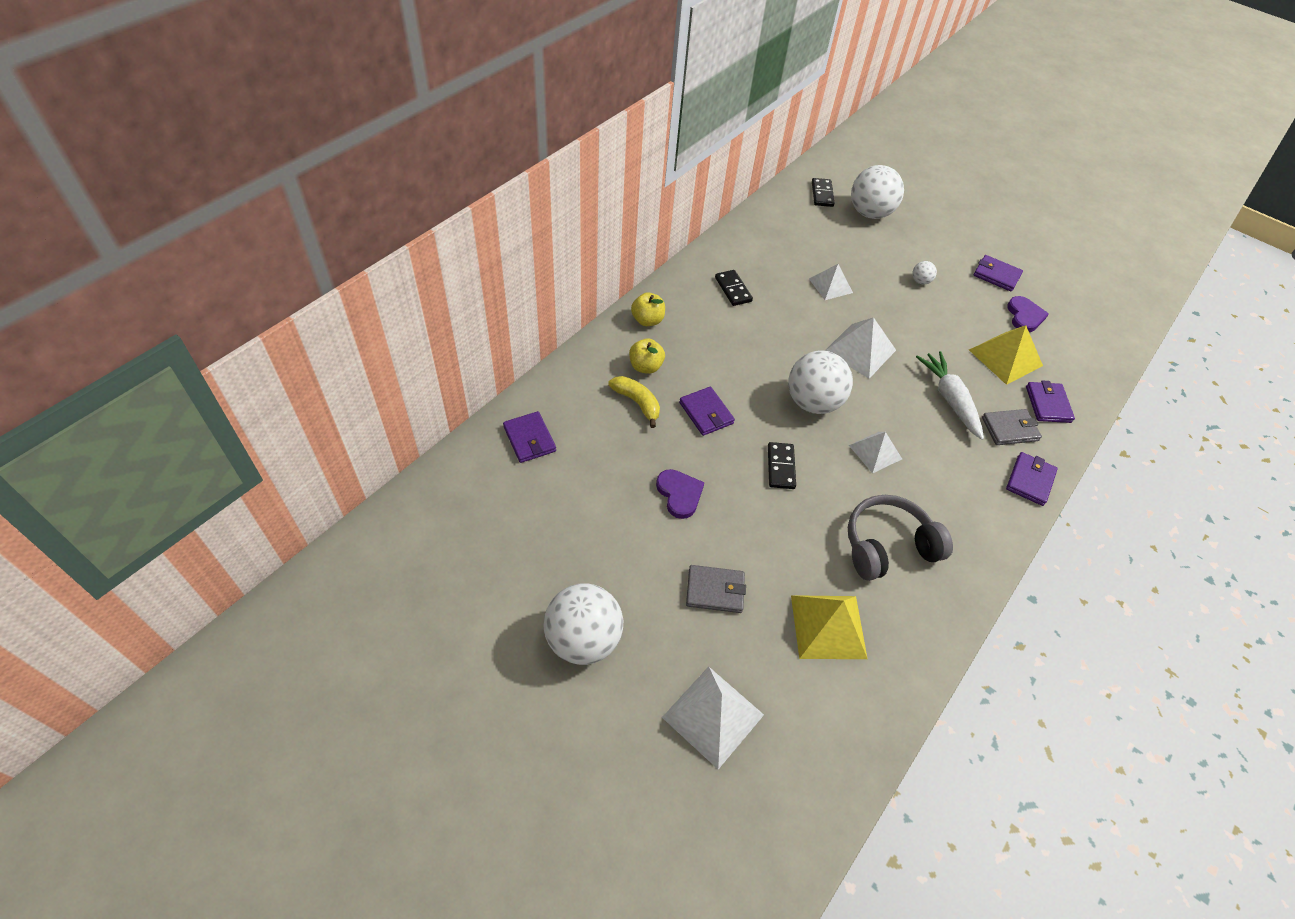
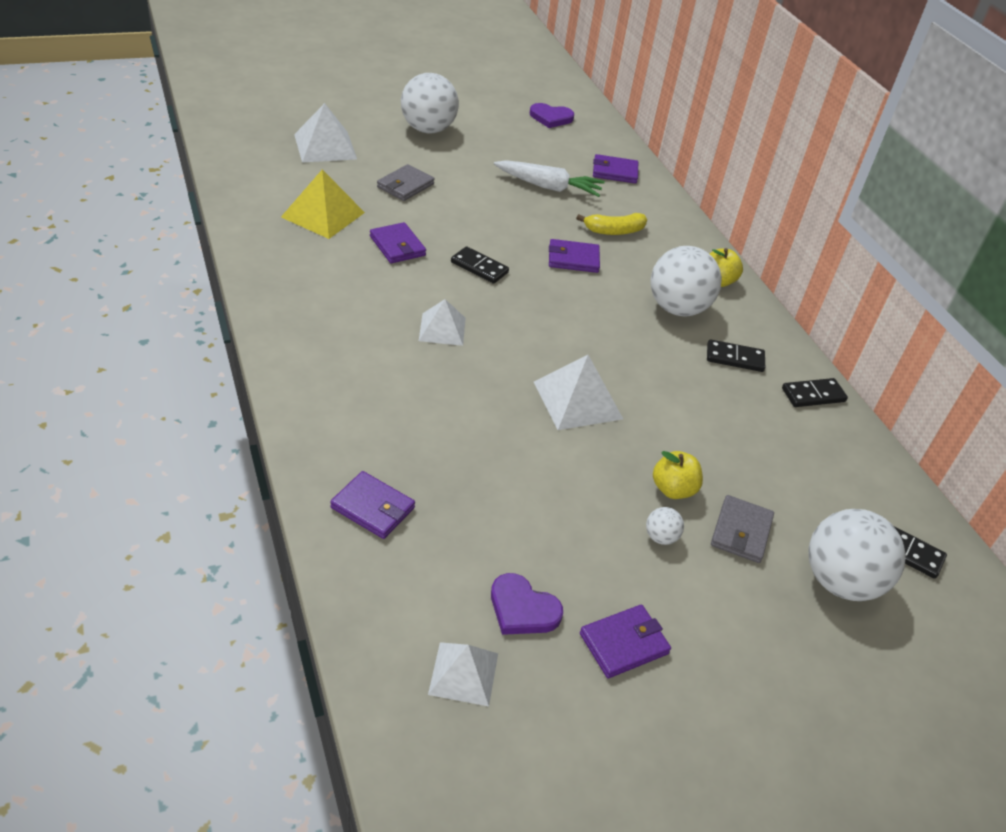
camera: 120 degrees right, 10 degrees down
yellow apple [629,338,665,374] -> yellow apple moved to [653,451,703,499]
purple heart [656,469,705,519] -> purple heart moved to [530,103,574,128]
white ball [788,350,853,414] -> white ball moved to [651,246,722,316]
white pyramid [809,264,853,300] -> white pyramid moved to [428,642,498,707]
grey headphones [848,495,953,581] -> none
white carrot [916,351,984,440] -> white carrot moved to [494,160,605,197]
yellow pyramid [969,325,1043,385] -> none
grey wallet [982,409,1042,445] -> grey wallet moved to [711,495,774,563]
purple wallet [1006,452,1058,506] -> purple wallet moved to [370,222,426,264]
none -> black domino [782,378,848,407]

